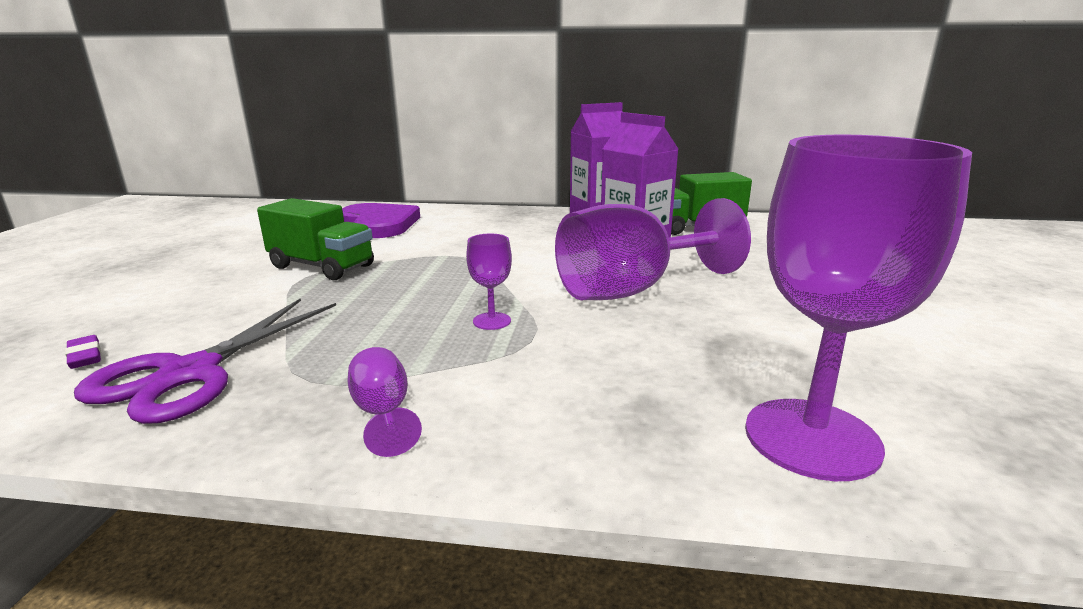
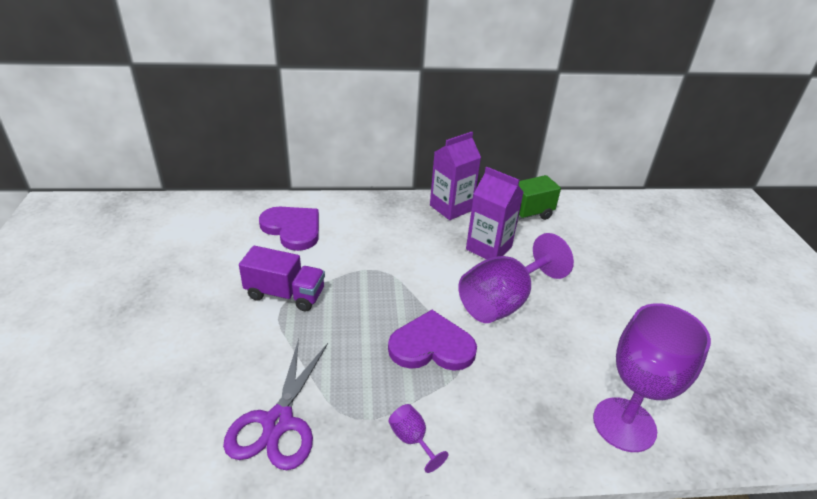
camera: 15 degrees left, 15 degrees up
purple eraser [65,335,101,369] -> none
green truck [257,198,374,280] -> purple truck [239,246,325,311]
purple goblet [466,234,512,330] -> purple heart [388,310,477,371]

